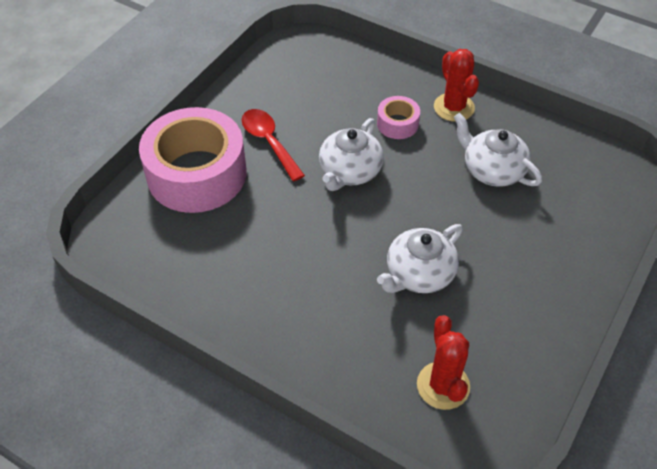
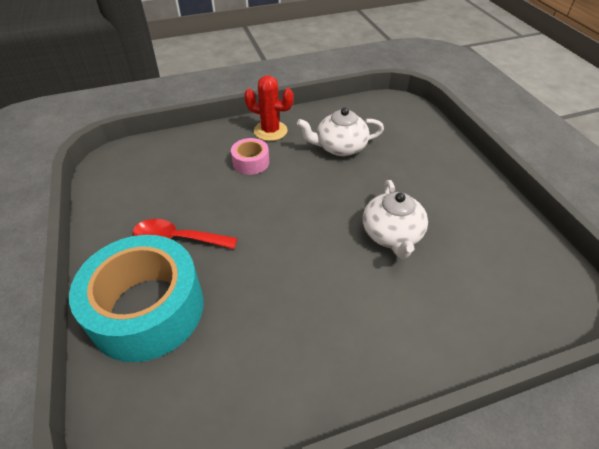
camera: 50 degrees left, 5 degrees down
pink tape [139,107,246,213] -> turquoise tape [69,235,204,362]
white teapot [319,118,384,191] -> none
red cactus [417,315,470,410] -> none

